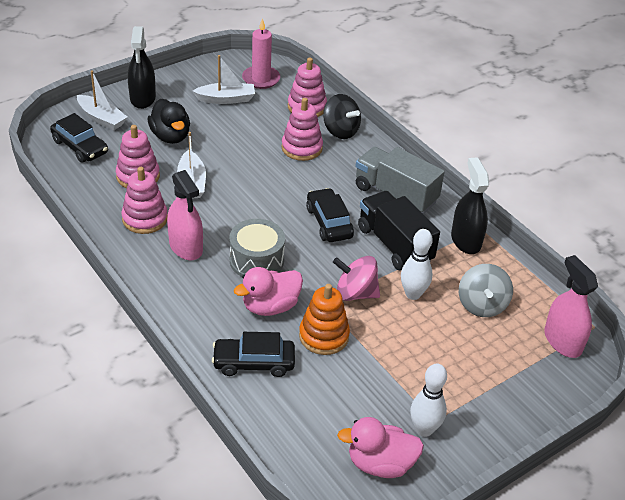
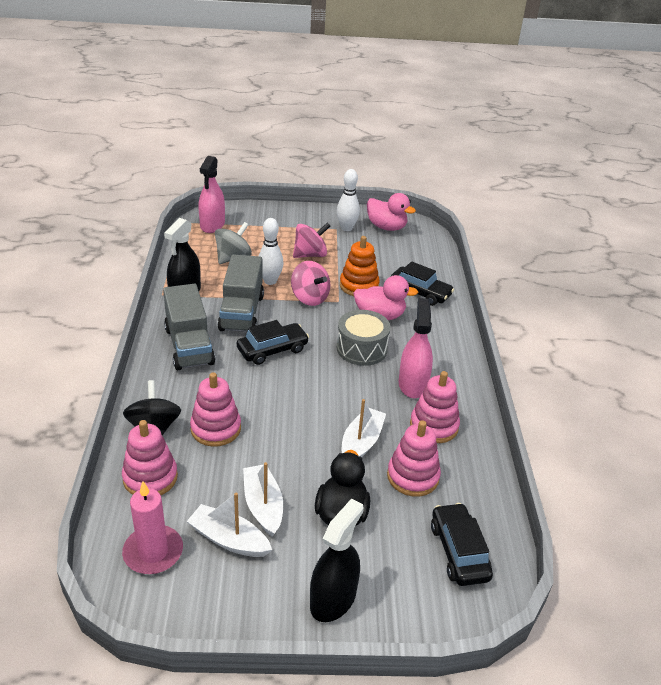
camera: 145 degrees left, 5 degrees down
white boat [77,70,127,130] -> white boat moved to [243,462,283,537]
black car [306,188,354,242] -> black car turned 135 degrees counterclockwise [237,320,309,365]
black truck [358,191,440,270] -> grey truck [218,254,264,332]
none -> pink spinning top [293,222,330,258]

